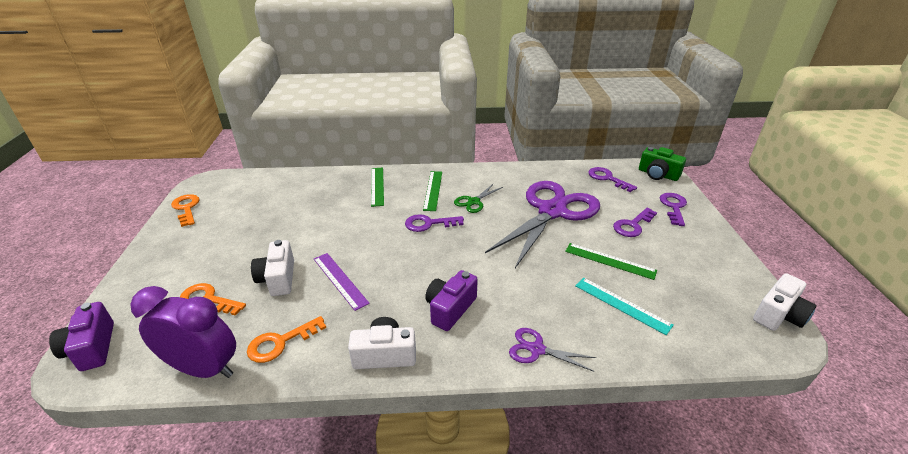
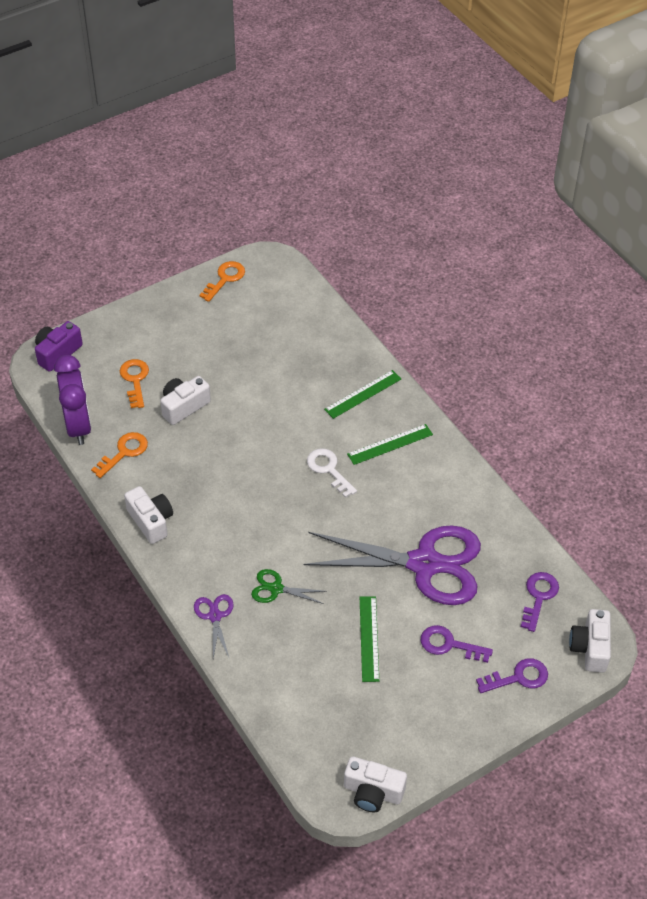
camera: 60 degrees right, 15 degrees up
orange key [247,316,326,363] -> orange key turned 105 degrees clockwise [91,432,148,478]
purple ruler [314,253,370,311] -> none
purple key [405,214,464,232] -> white key [307,448,357,498]
purple camera [425,270,478,331] -> none
green scissors [454,183,503,213] -> green scissors moved to [251,569,327,604]
turquoise ruler [575,278,674,335] -> none
green camera [639,147,686,181] -> white camera [569,609,611,673]

